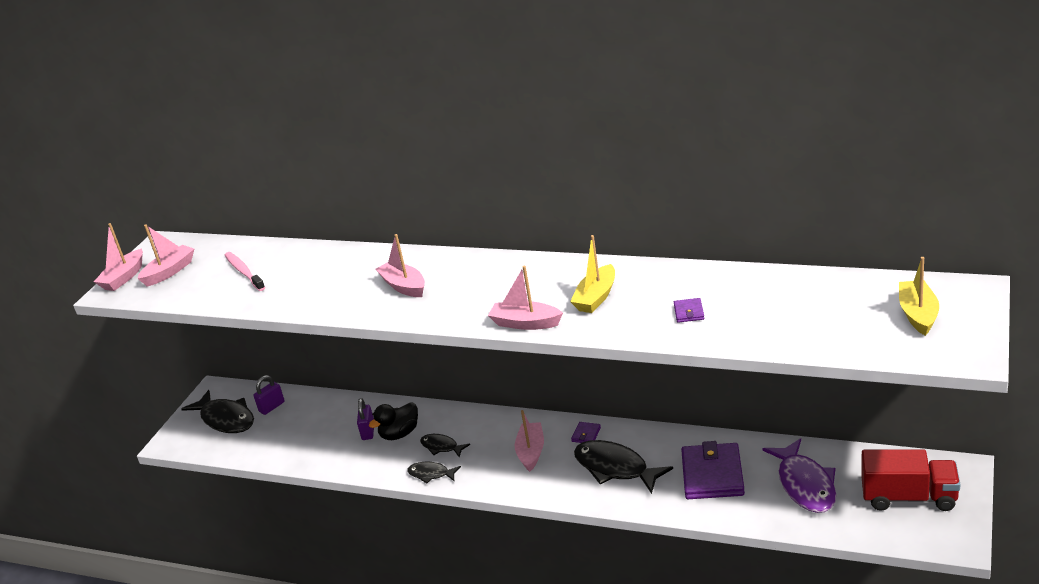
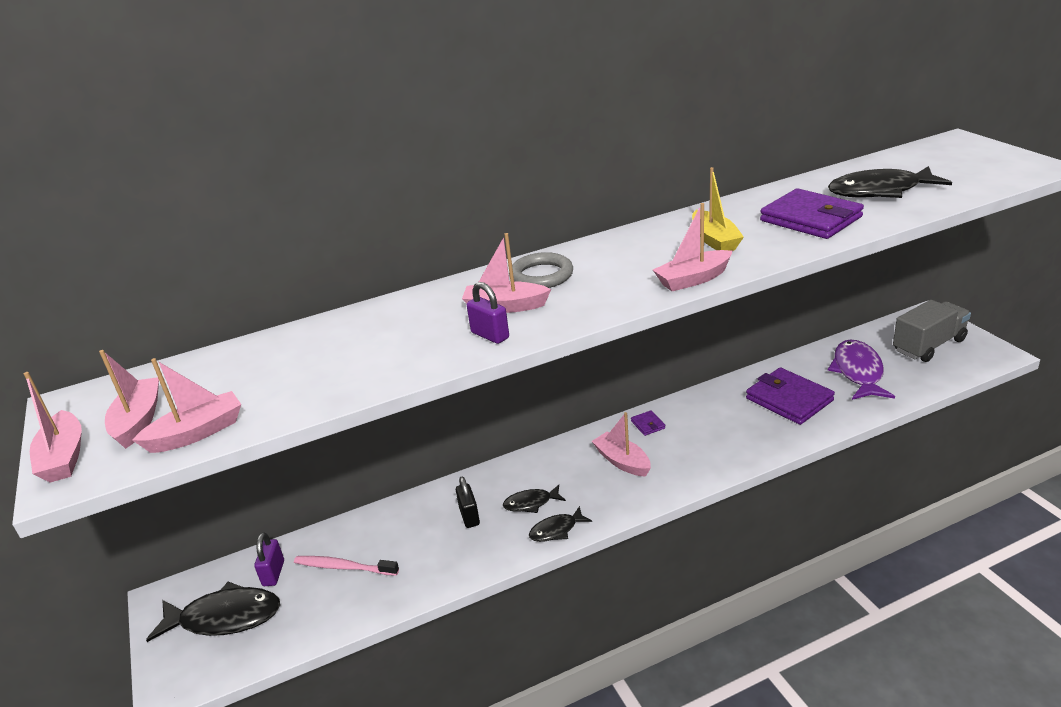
camera: 45 degrees left, 0 degrees up
pink toothbrush [225,252,265,291] -> pink toothbrush moved to [294,556,399,576]
purple padlock [357,398,374,440] -> purple padlock moved to [467,282,509,344]
black duck [369,402,418,440] -> black padlock [456,477,480,528]
black fish [574,440,673,494] -> black fish moved to [828,166,952,198]
purple wallet [674,298,704,323] -> purple wallet [760,188,864,239], size x2.35
purple fish [762,438,836,513] -> purple fish turned 120 degrees counterclockwise [828,339,895,400]
red truck [861,449,960,511] -> grey truck [893,300,971,362]
yellow boat [899,257,939,336] -> none
none -> pink boat [132,358,241,453]
none -> grey ring [509,252,573,288]

